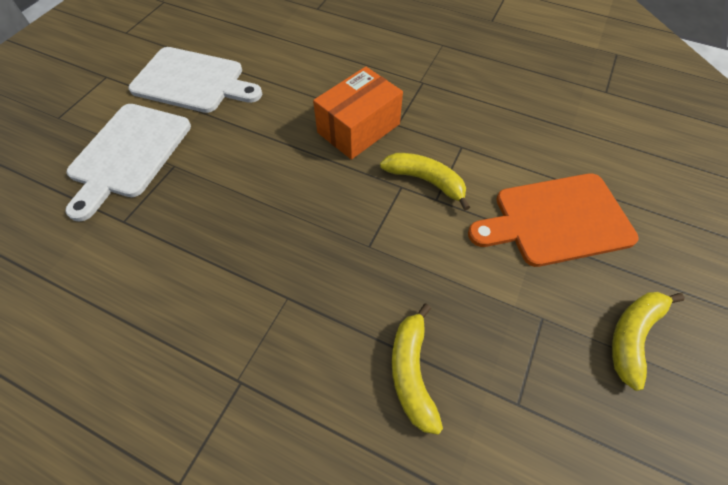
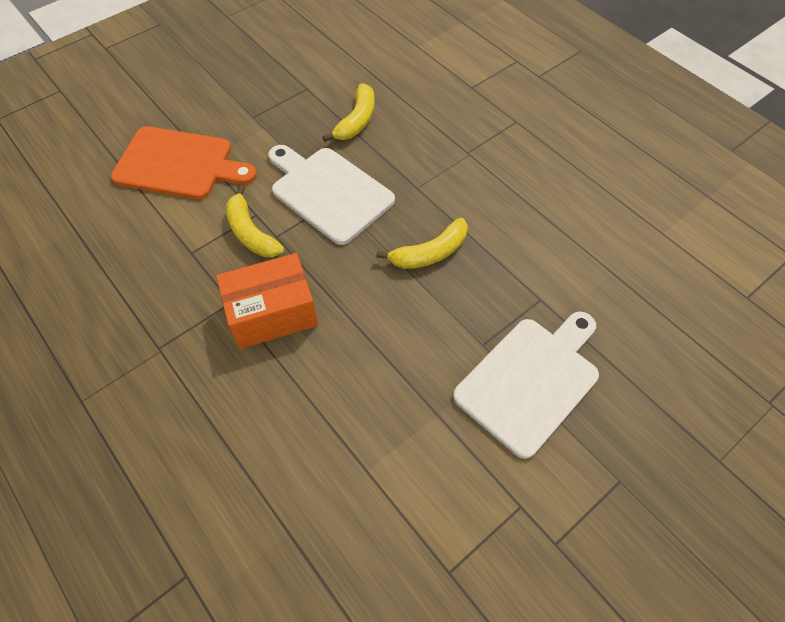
camera: 155 degrees left, 0 degrees up
white cutting board [129,47,262,113] -> white cutting board moved to [268,145,395,245]
yellow banana [612,292,685,391] -> yellow banana moved to [376,218,468,269]

